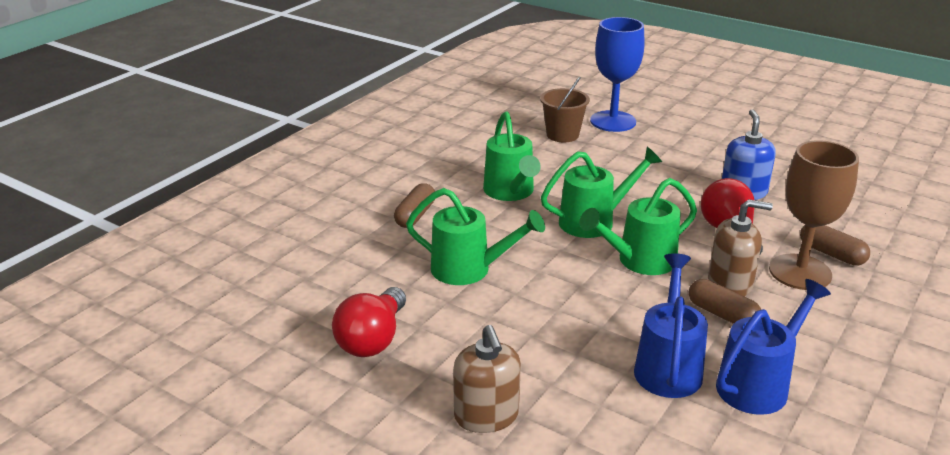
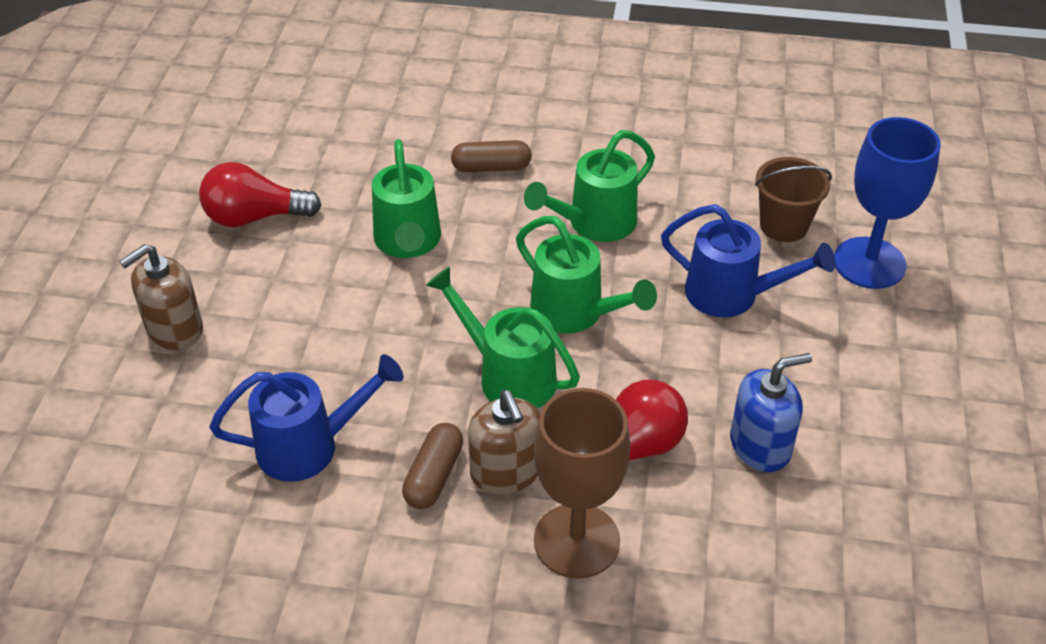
camera: 65 degrees right, 15 degrees up
blue watering can [716,279,831,415] -> blue watering can moved to [661,204,836,317]
brown capsule [800,225,870,266] -> none

